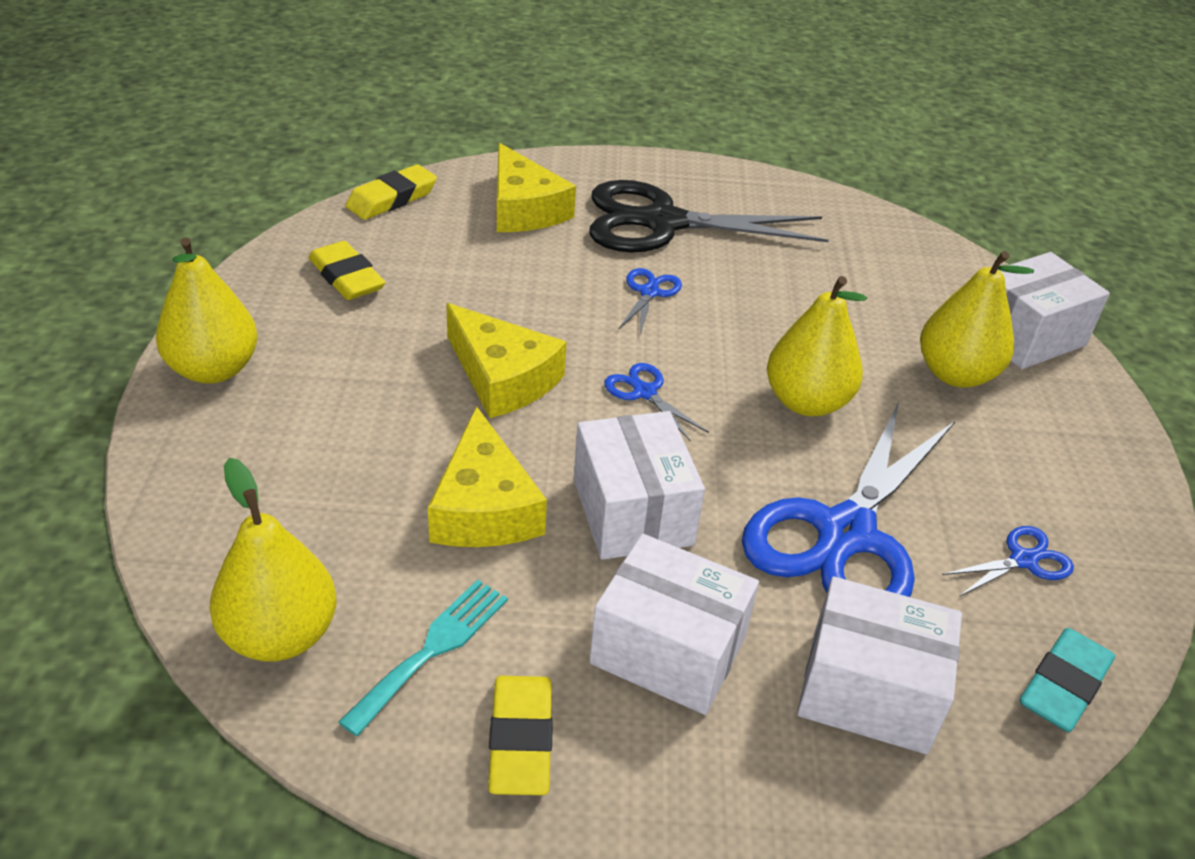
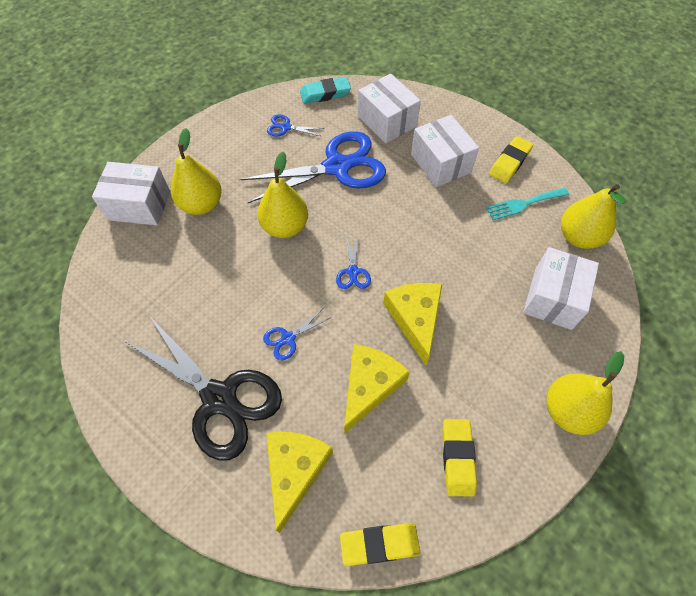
camera: 140 degrees left, 20 degrees up
yellow cheese [428,406,547,547] -> yellow cheese moved to [344,344,410,434]
white box [573,411,705,560] -> white box moved to [523,247,599,330]

